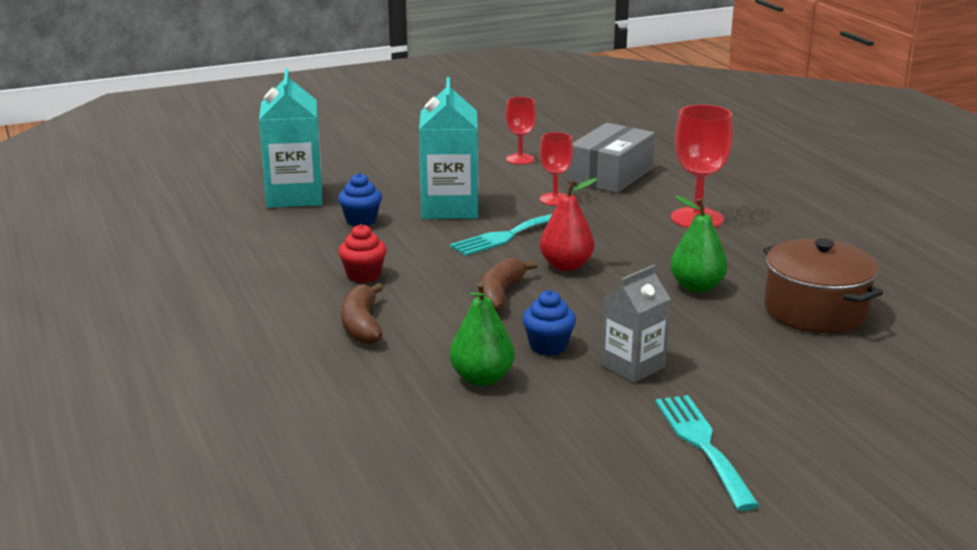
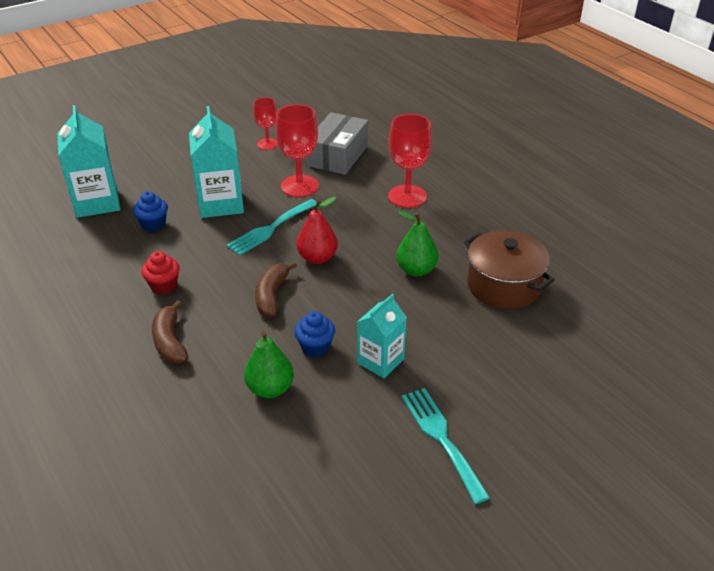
camera: 10 degrees left, 15 degrees up
red goblet [540,132,573,206] -> red goblet [275,104,319,197], size x1.63
grey carton [601,265,670,383] -> turquoise carton [357,294,407,378]

